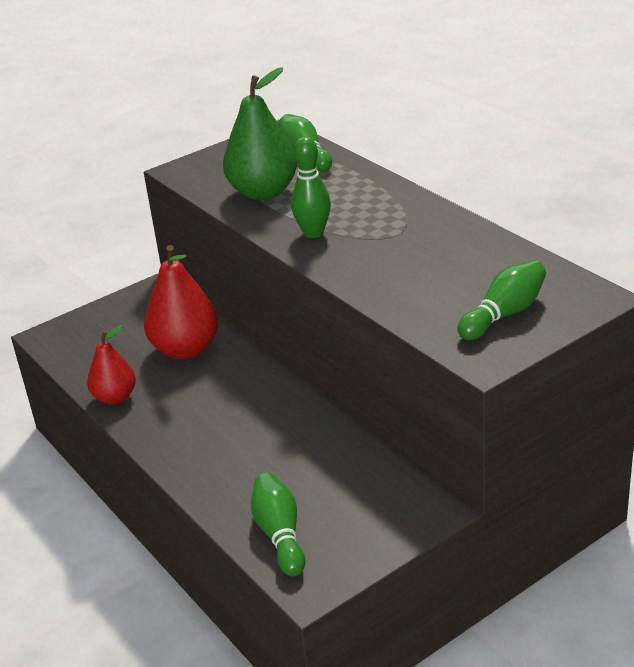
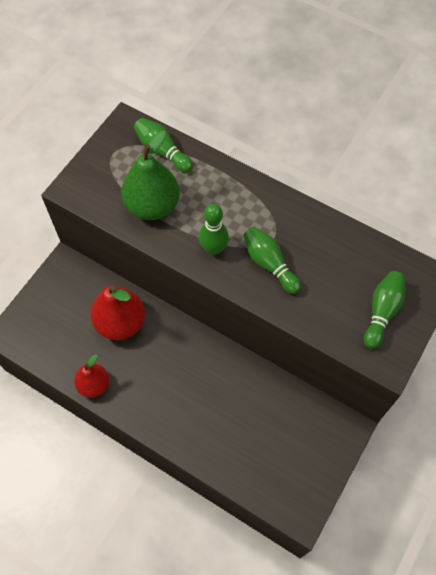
camera: 25 degrees left, 30 degrees up
green bowling pin [251,473,306,576] -> green bowling pin moved to [243,227,301,294]

